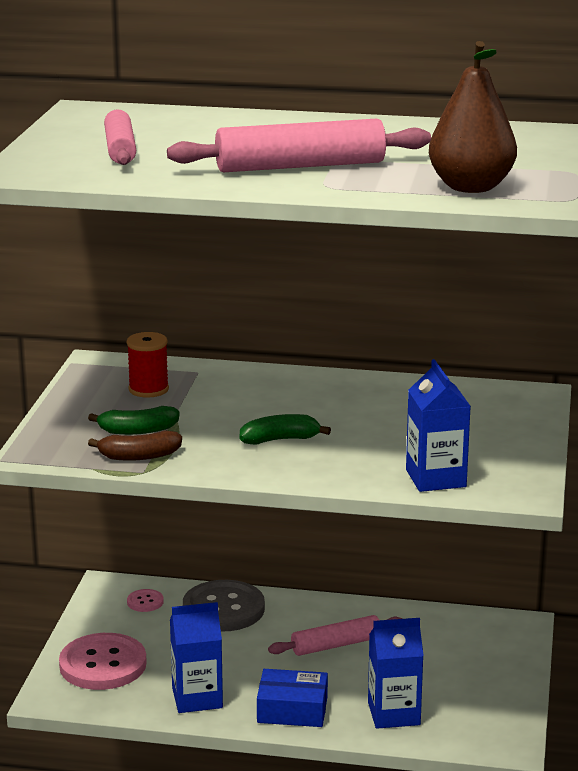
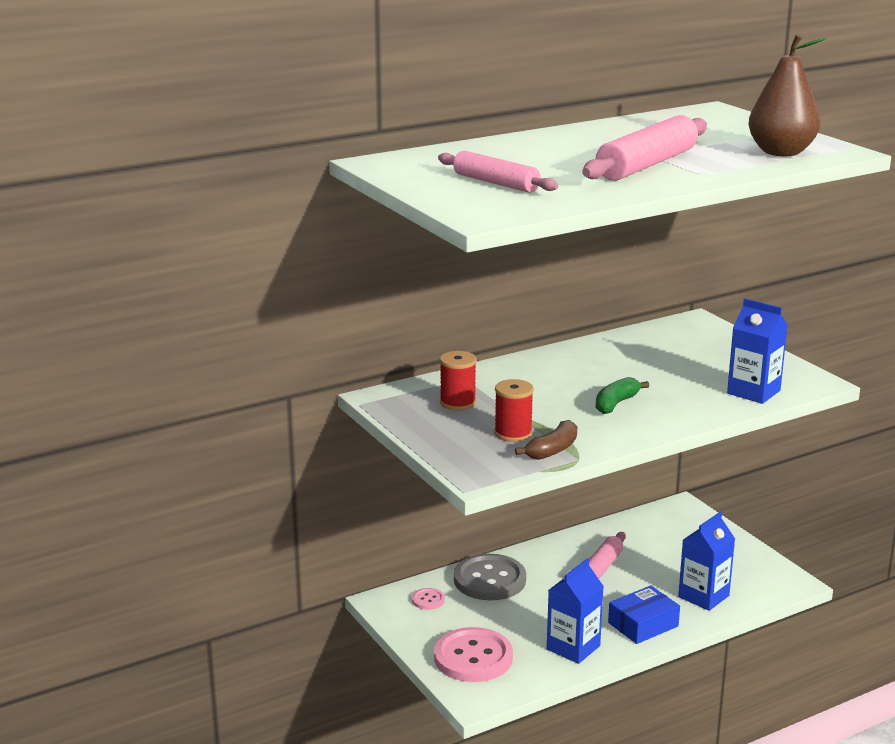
camera: 40 degrees left, 0 degrees up
green banana [88,406,180,435] -> red spool [494,379,534,442]

